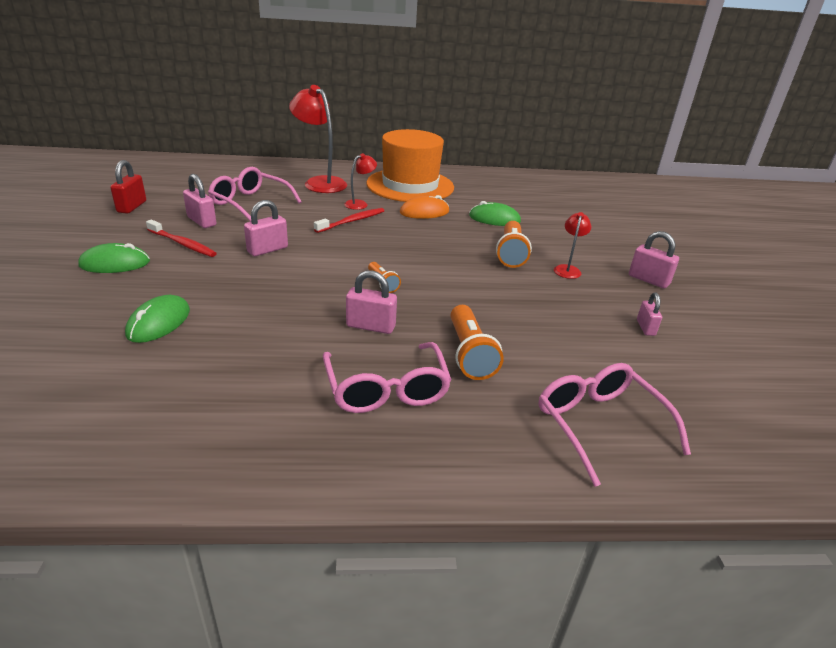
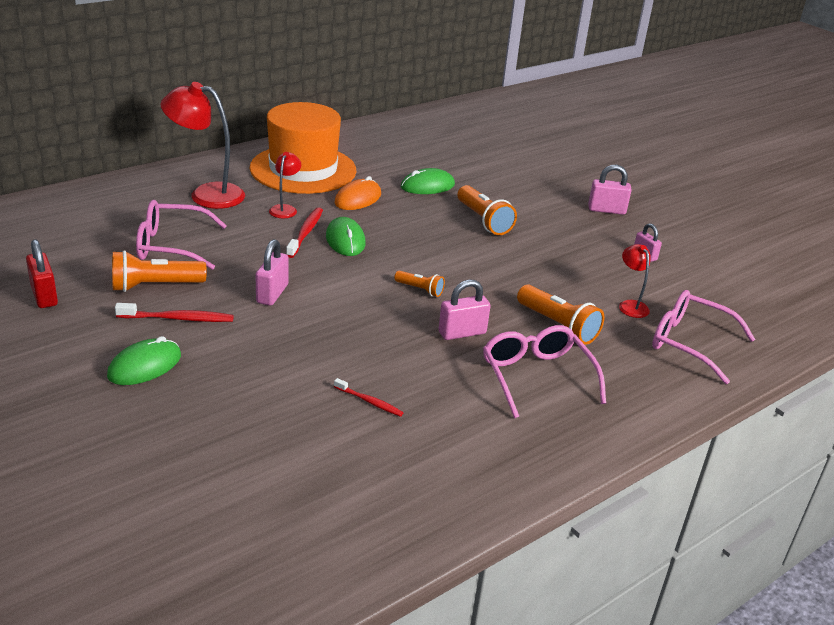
camera: 35 degrees left, 0 degrees up
green mouse [125,295,190,343] -> green mouse moved to [326,217,366,256]
pink padlock [183,174,216,228] -> orange flashlight [112,250,207,292]
pink glasses [323,342,452,413] -> pink glasses turned 150 degrees counterclockwise [483,325,606,418]
red lamp [554,212,591,279] -> red lamp moved to [619,244,651,318]
none -> red toothbrush [334,378,404,417]

